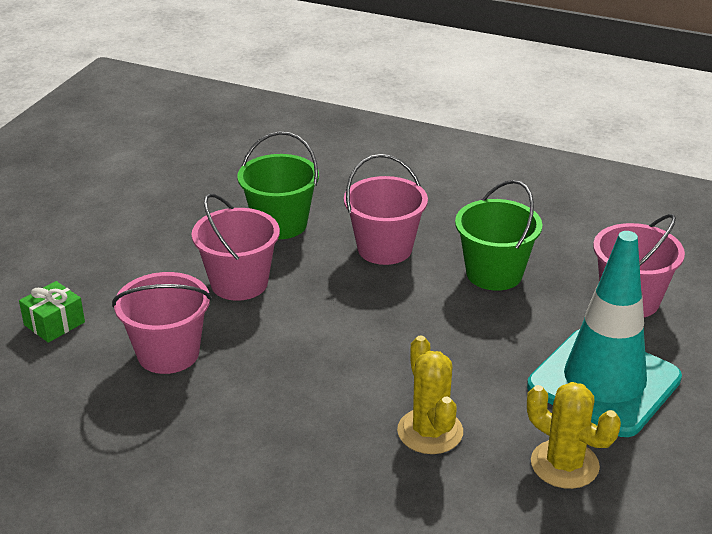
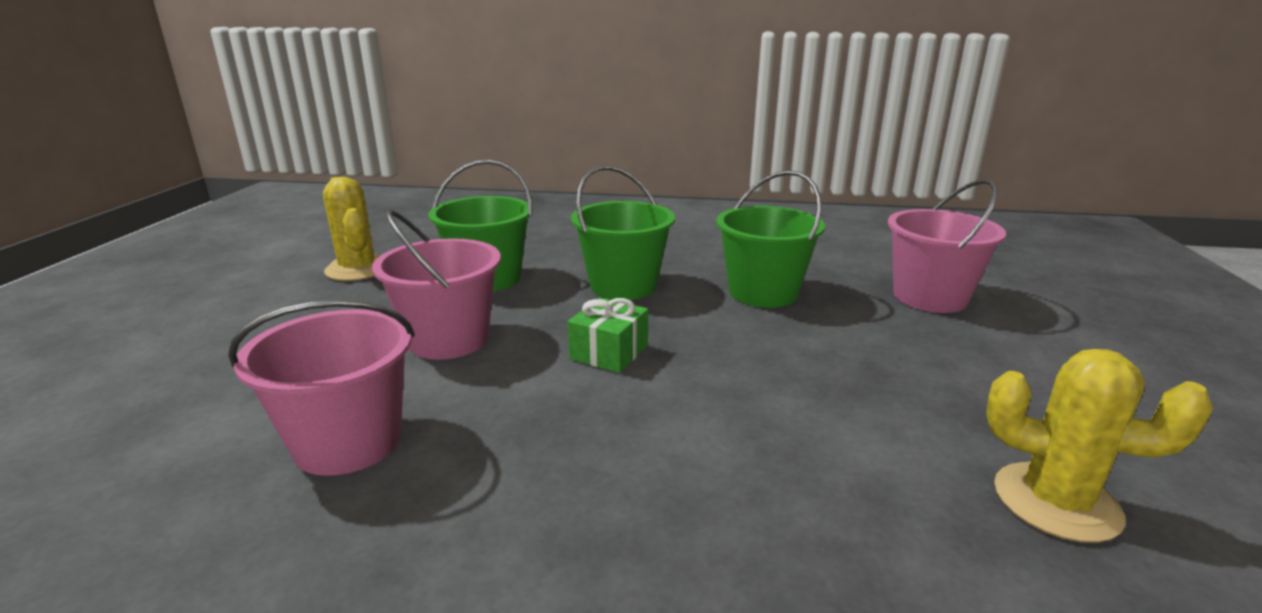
camera: 15 degrees left, 10 degrees down
green gift [19,281,85,343] -> green gift moved to [568,298,648,373]
pink bucket [344,154,428,265] -> green bucket [571,166,675,300]
yellow cactus [397,336,463,454] -> yellow cactus moved to [323,177,380,281]
turquoise traffic cone [527,231,682,437] -> none

